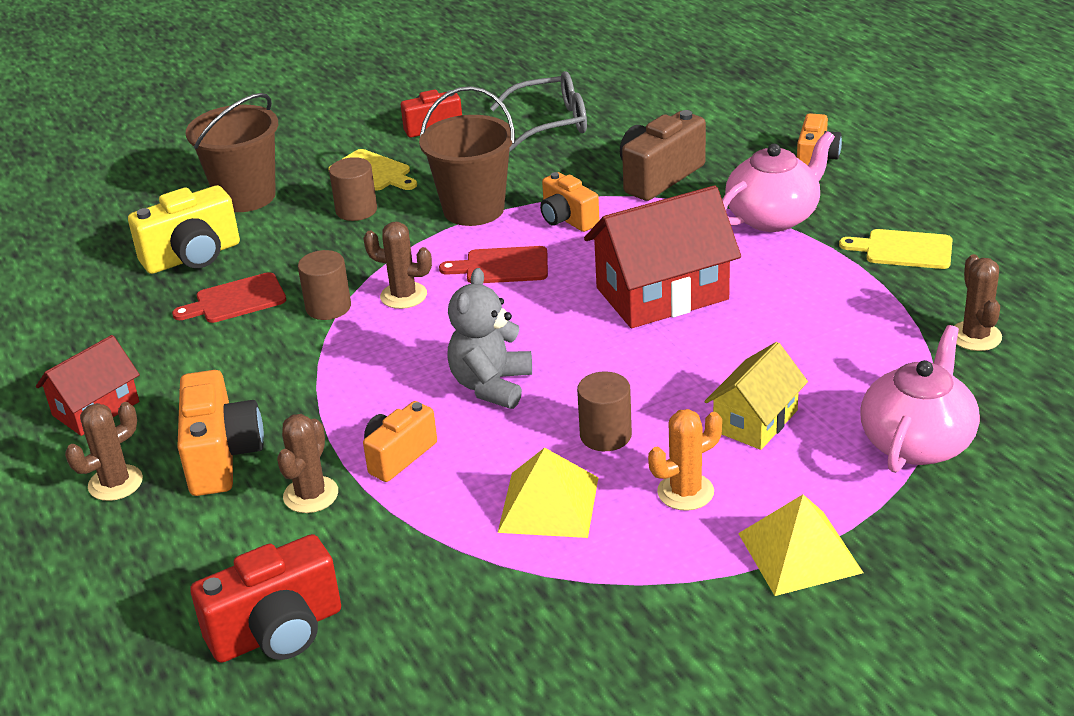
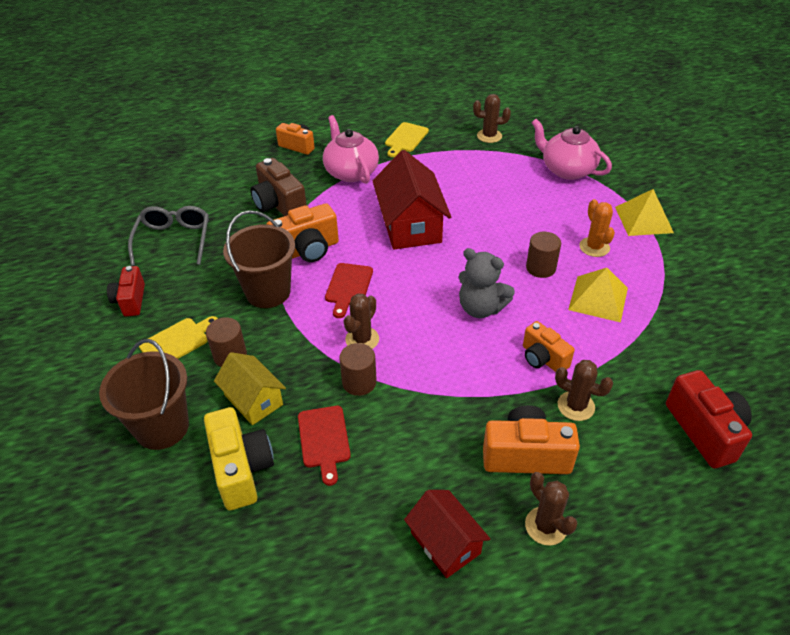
camera: 80 degrees left, 10 degrees up
orange camera [540,172,599,232] -> orange camera [267,203,339,262], size x1.53
yellow house [704,342,808,450] -> yellow house moved to [214,352,286,425]

